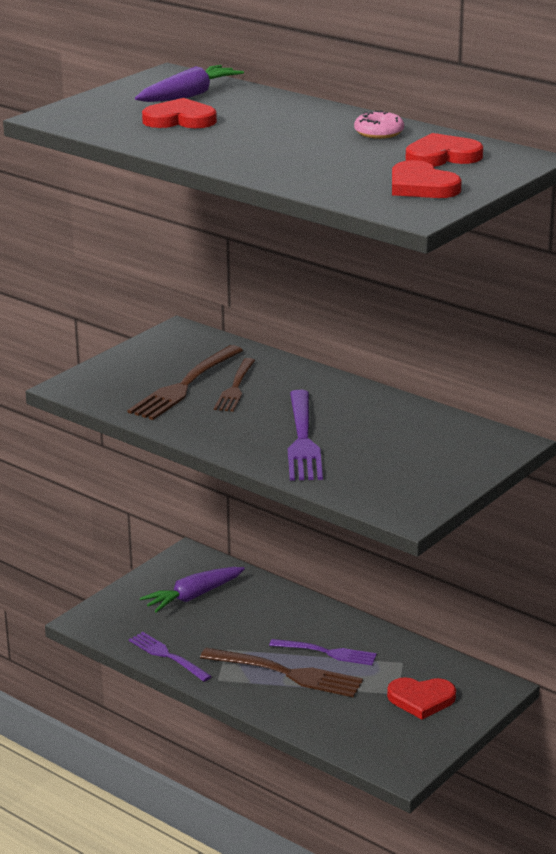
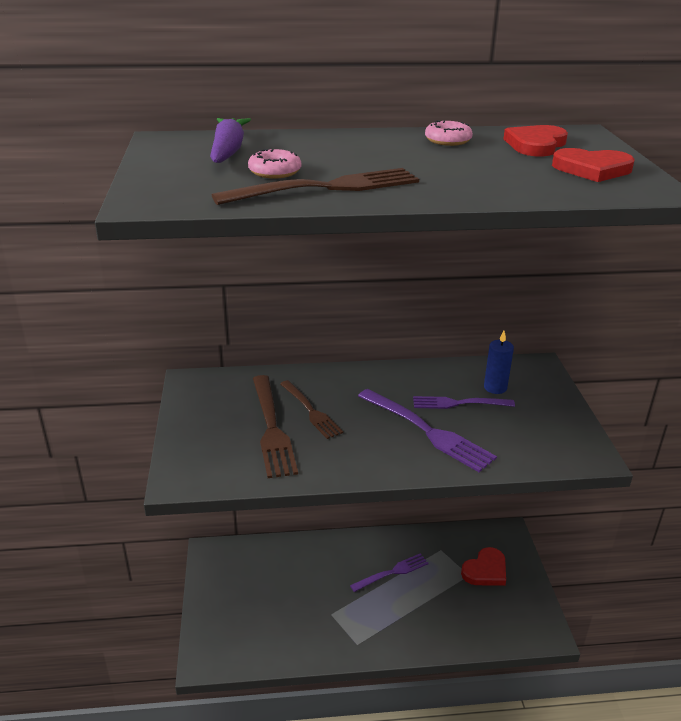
camera: 45 degrees left, 5 degrees up
purple fork [129,632,212,682] -> purple fork moved to [413,396,515,409]
purple carrot [140,567,245,613] -> none
red heart [142,98,217,128] -> pink donut [248,149,301,179]
brown fork [200,648,363,697] -> brown fork moved to [212,168,419,205]
none -> blue candle [484,331,514,394]

